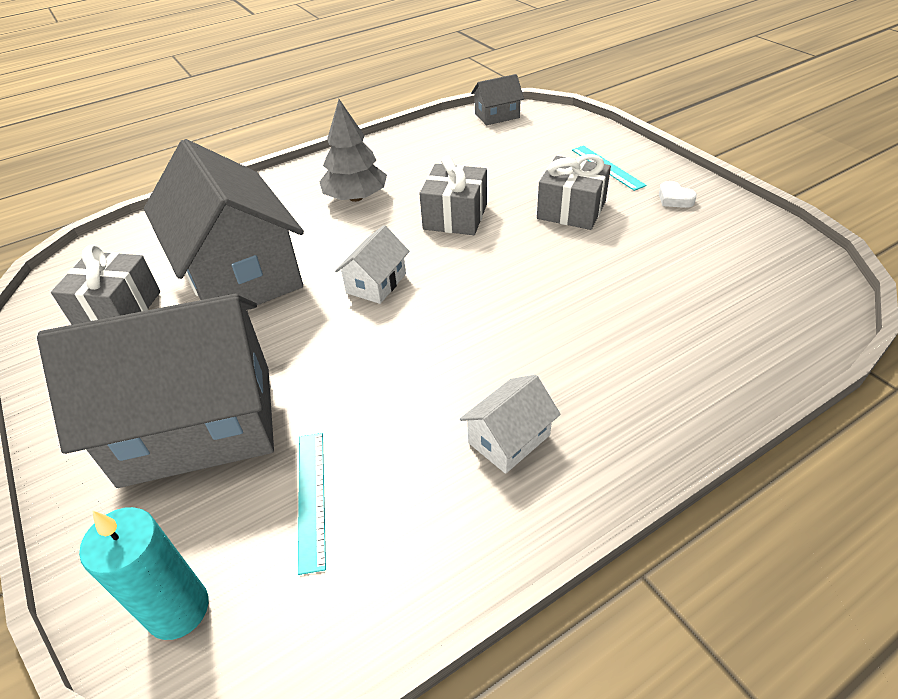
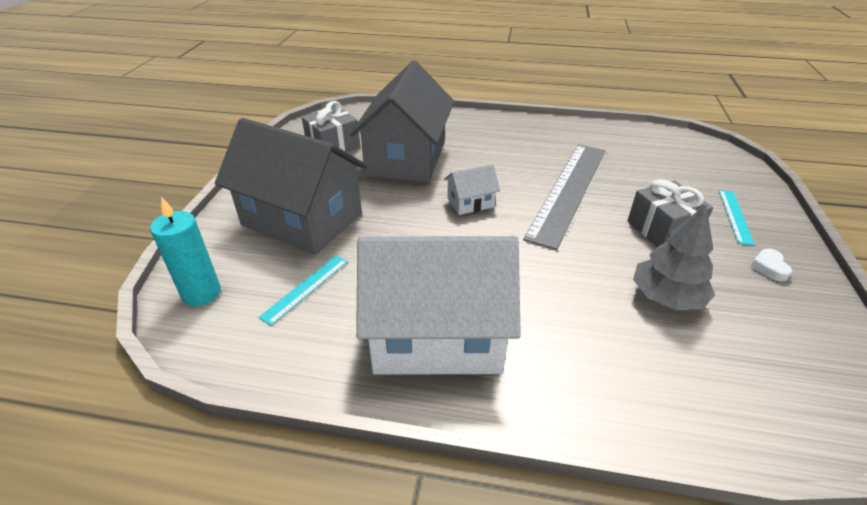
camera: 40 degrees right, 5 degrees down
grey tree [320,99,387,202] -> grey tree moved to [633,205,715,310]
grey gift [419,155,487,235] -> grey ruler [523,144,605,250]
white house [460,375,561,474] -> white house [356,236,521,375], size x2.34
grey house [471,74,524,125] -> none

